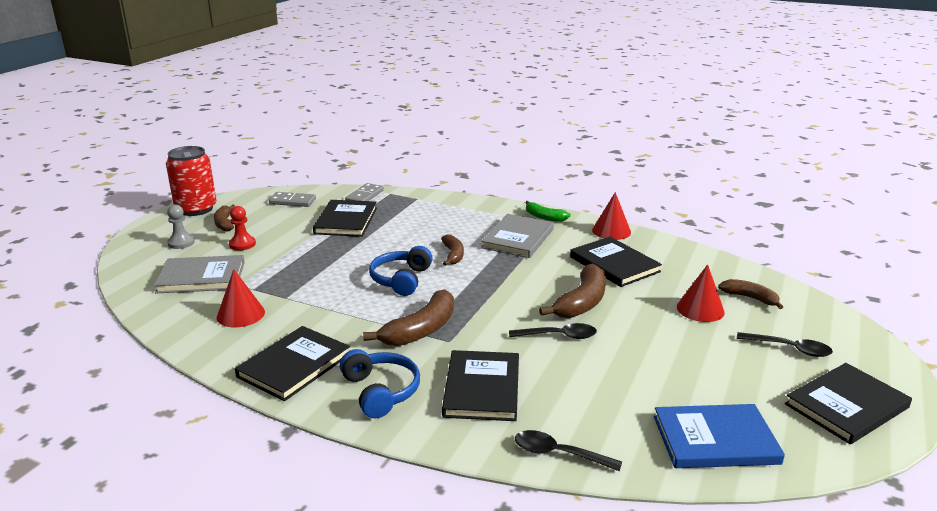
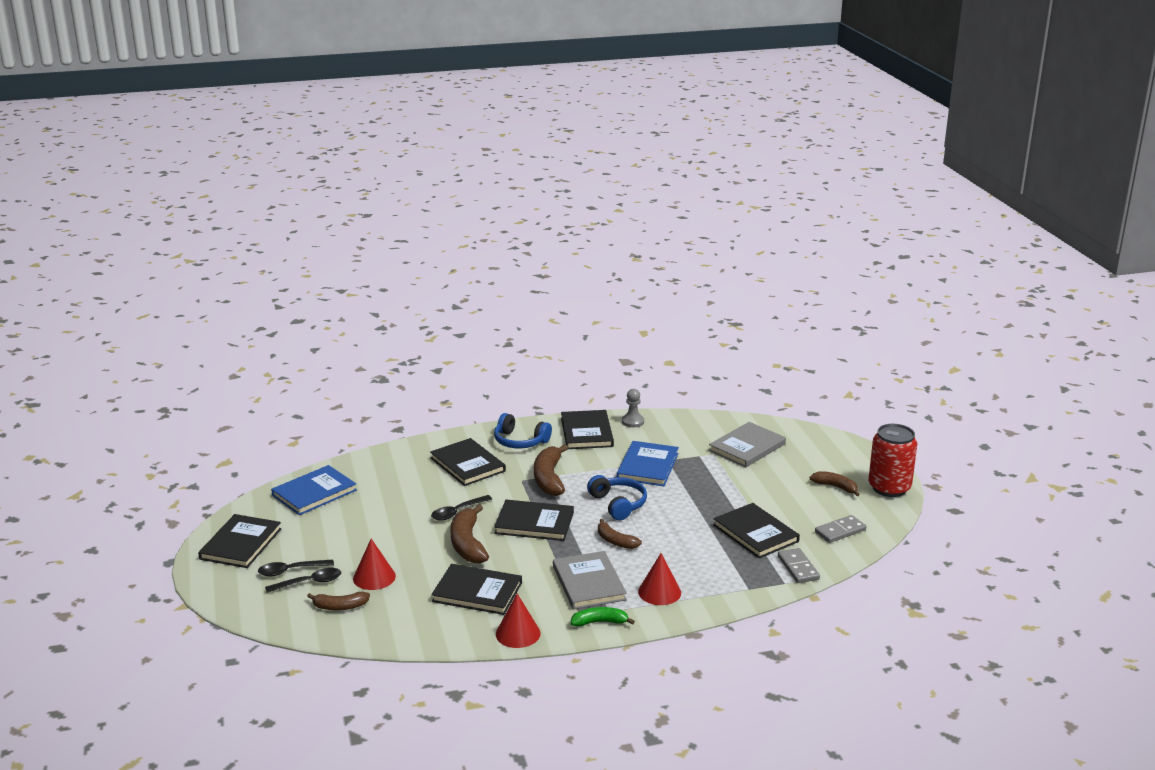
camera: 140 degrees right, 0 degrees up
grey pawn [167,204,195,249] -> grey pawn moved to [622,389,644,428]
red cone [217,269,265,327] -> red cone moved to [638,553,681,605]
red pawn [229,206,256,250] -> none
black spoon [515,430,622,472] -> black spoon moved to [265,568,341,593]
none -> black book [494,500,574,541]
none -> blue book [617,441,679,486]

